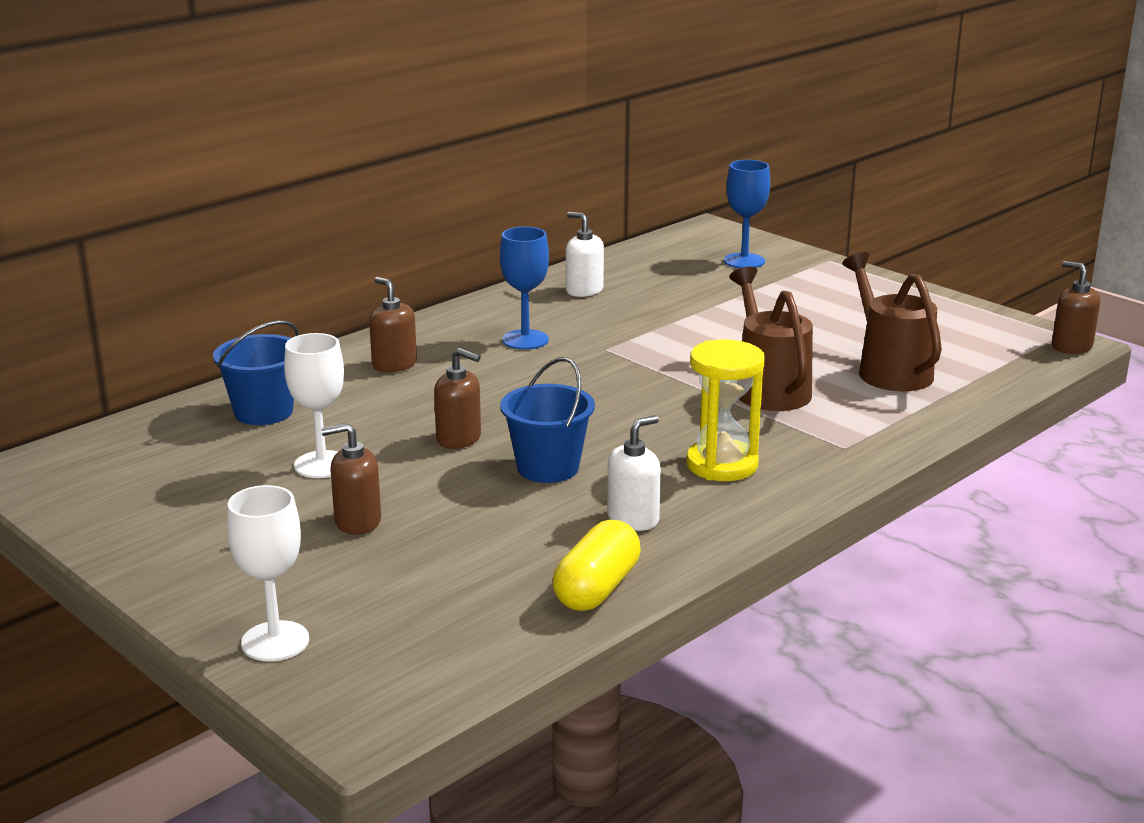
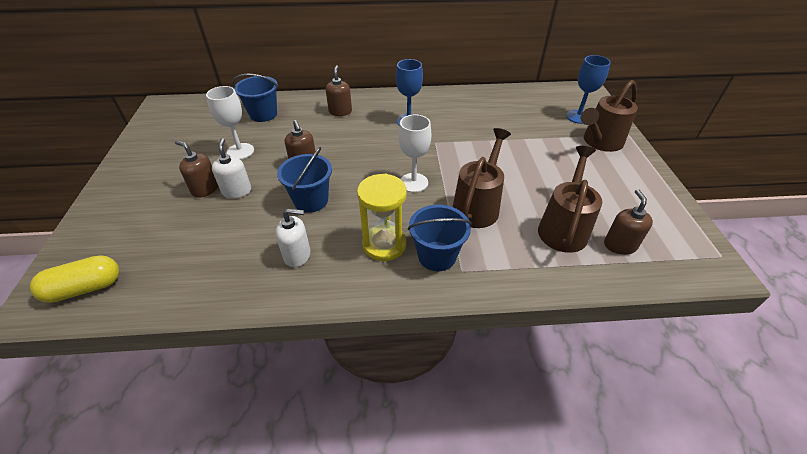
camera: 40 degrees right, 20 degrees up
white goblet [227,485,309,661] -> white goblet moved to [399,114,431,193]
yellow capsule [553,520,641,611] -> yellow capsule moved to [30,255,119,303]
white soap dispenser [566,212,604,297] -> white soap dispenser moved to [212,138,251,199]
brown soap dispenser [1052,261,1100,354] -> brown soap dispenser moved to [604,189,653,255]
none -> blue bucket [408,205,472,271]
none -> brown watering can [581,80,638,152]

